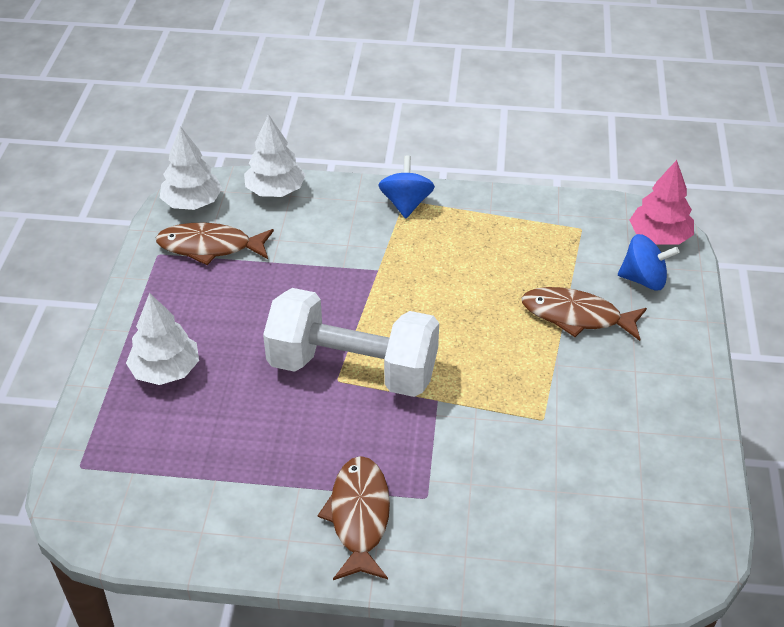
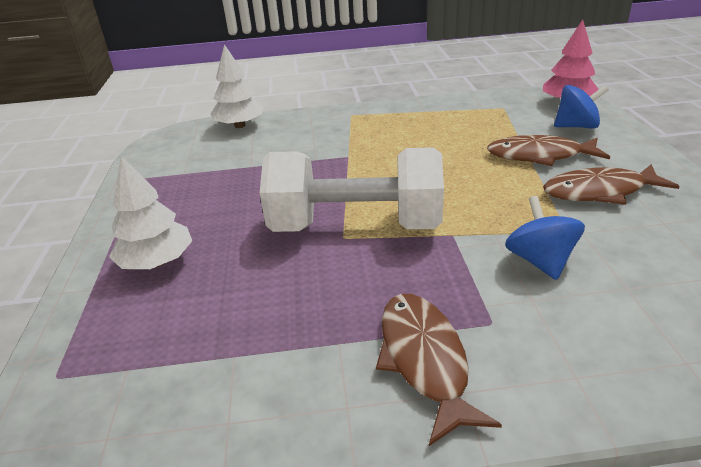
camera: 10 degrees left, 10 degrees down
brown fish [156,223,274,265] -> brown fish moved to [543,164,680,205]
white tree [160,126,222,210] -> none
blue spinning top [378,156,435,219] -> blue spinning top moved to [505,196,585,280]

